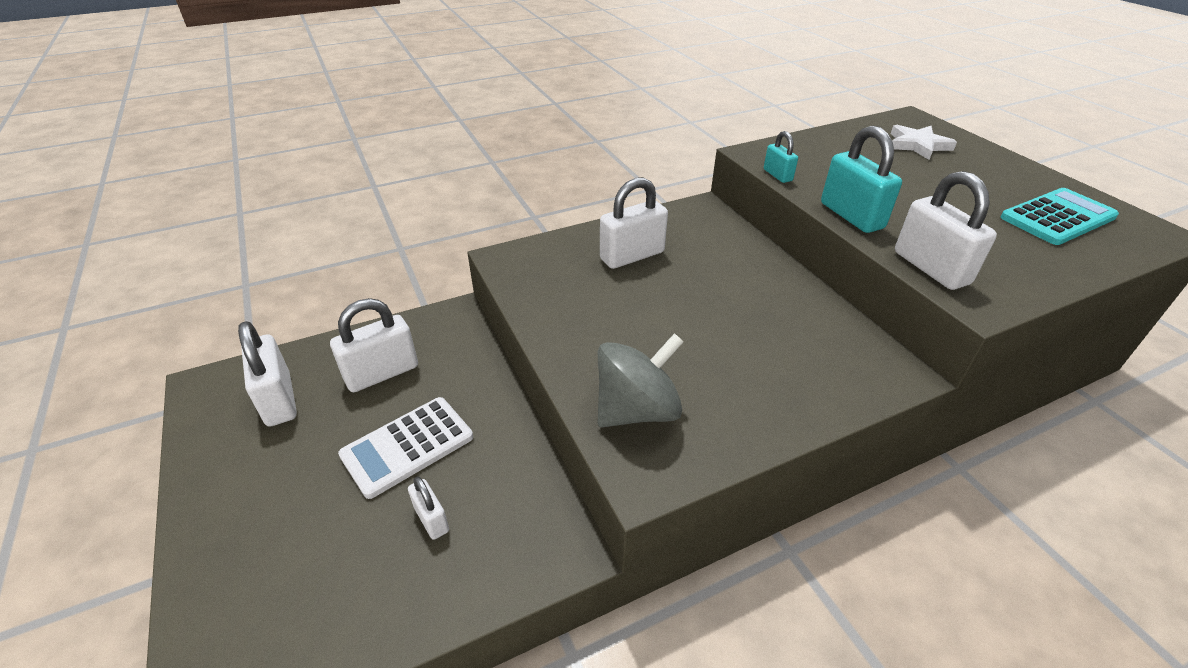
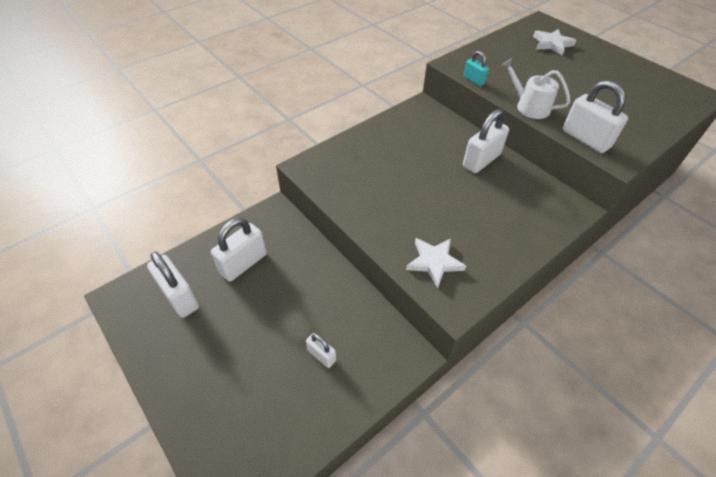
camera: 15 degrees left, 10 degrees up
white calculator [338,397,473,499] -> none
grey spinning top [598,333,684,427] -> white star [406,238,466,288]
white padlock [600,177,668,269] -> white padlock moved to [463,109,509,173]
turquoise padlock [821,126,902,233] -> white watering can [501,58,570,119]
turquoise calculator [1000,188,1119,245] -> none

